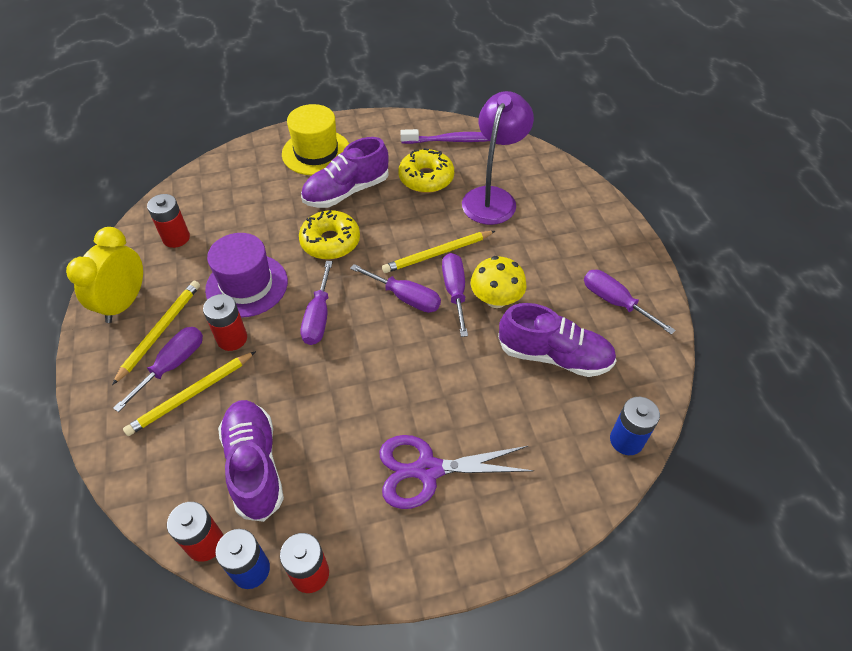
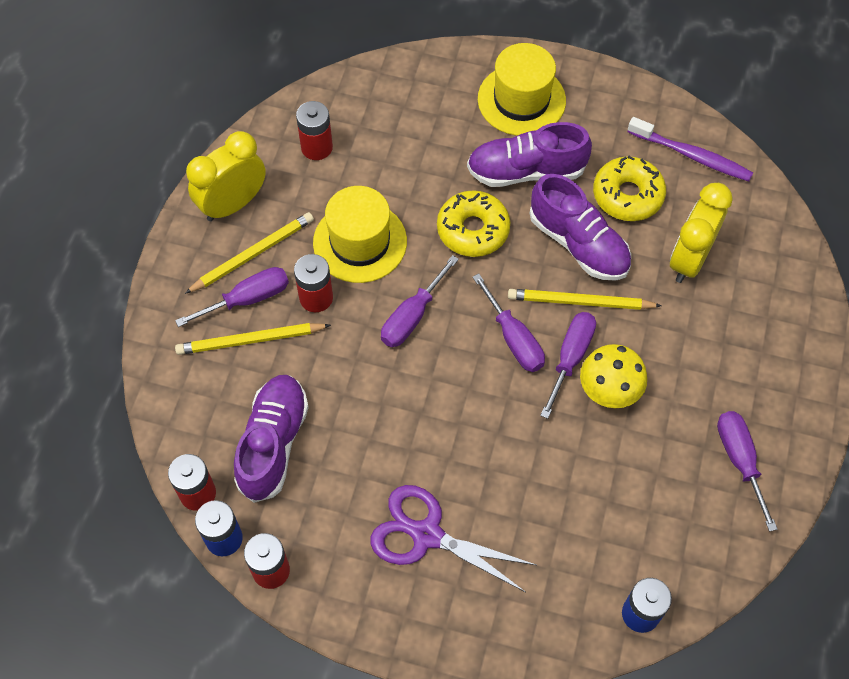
camera: 30 degrees right, 10 degrees up
purple hat [205,233,288,318] -> yellow hat [313,186,407,283]
purple lamp [462,91,534,225] -> yellow clock [670,183,733,283]
purple shoe [498,303,617,377] -> purple shoe moved to [529,174,631,281]

